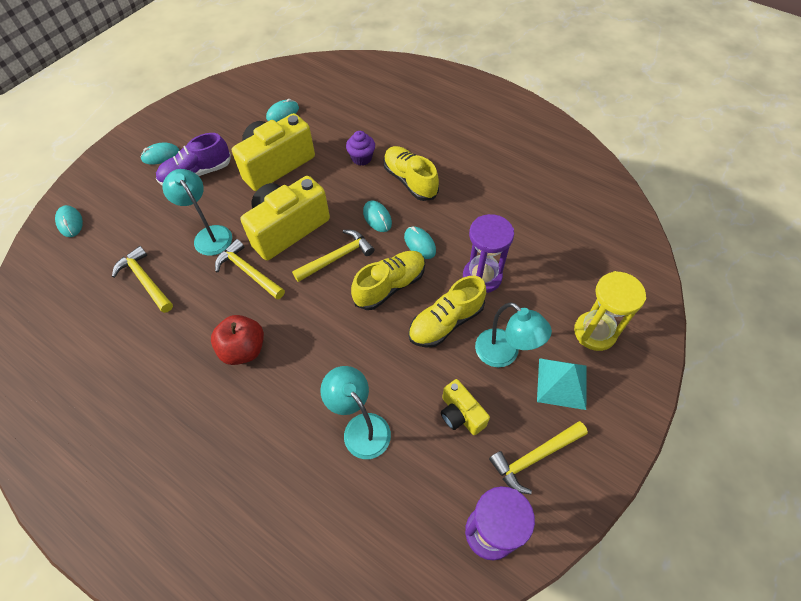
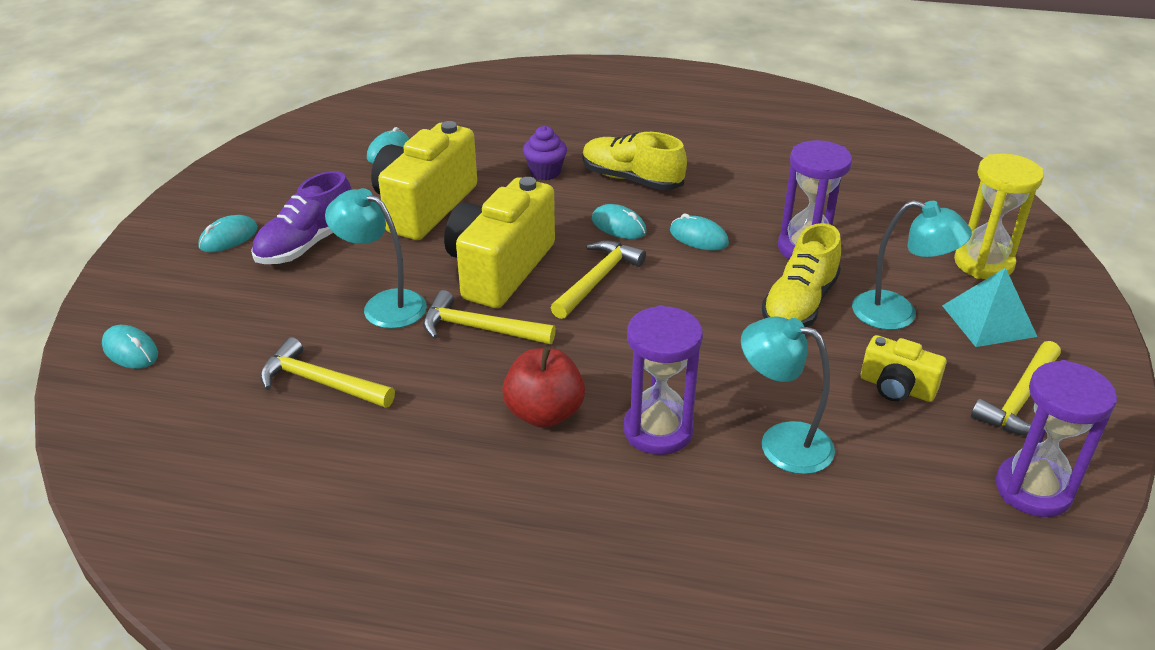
camera: 25 degrees left, 20 degrees down
yellow shoe [351,251,425,310] -> none
none -> purple hourglass [624,305,703,455]

